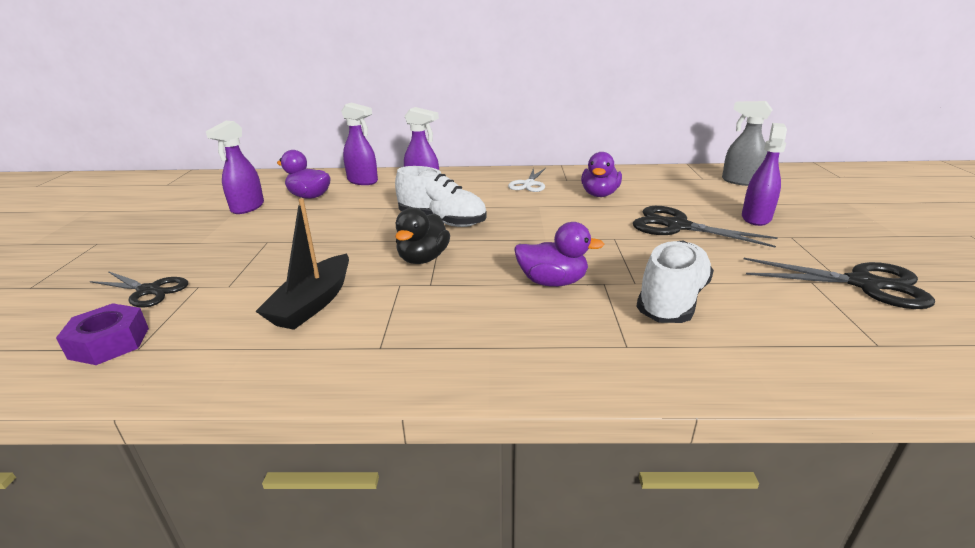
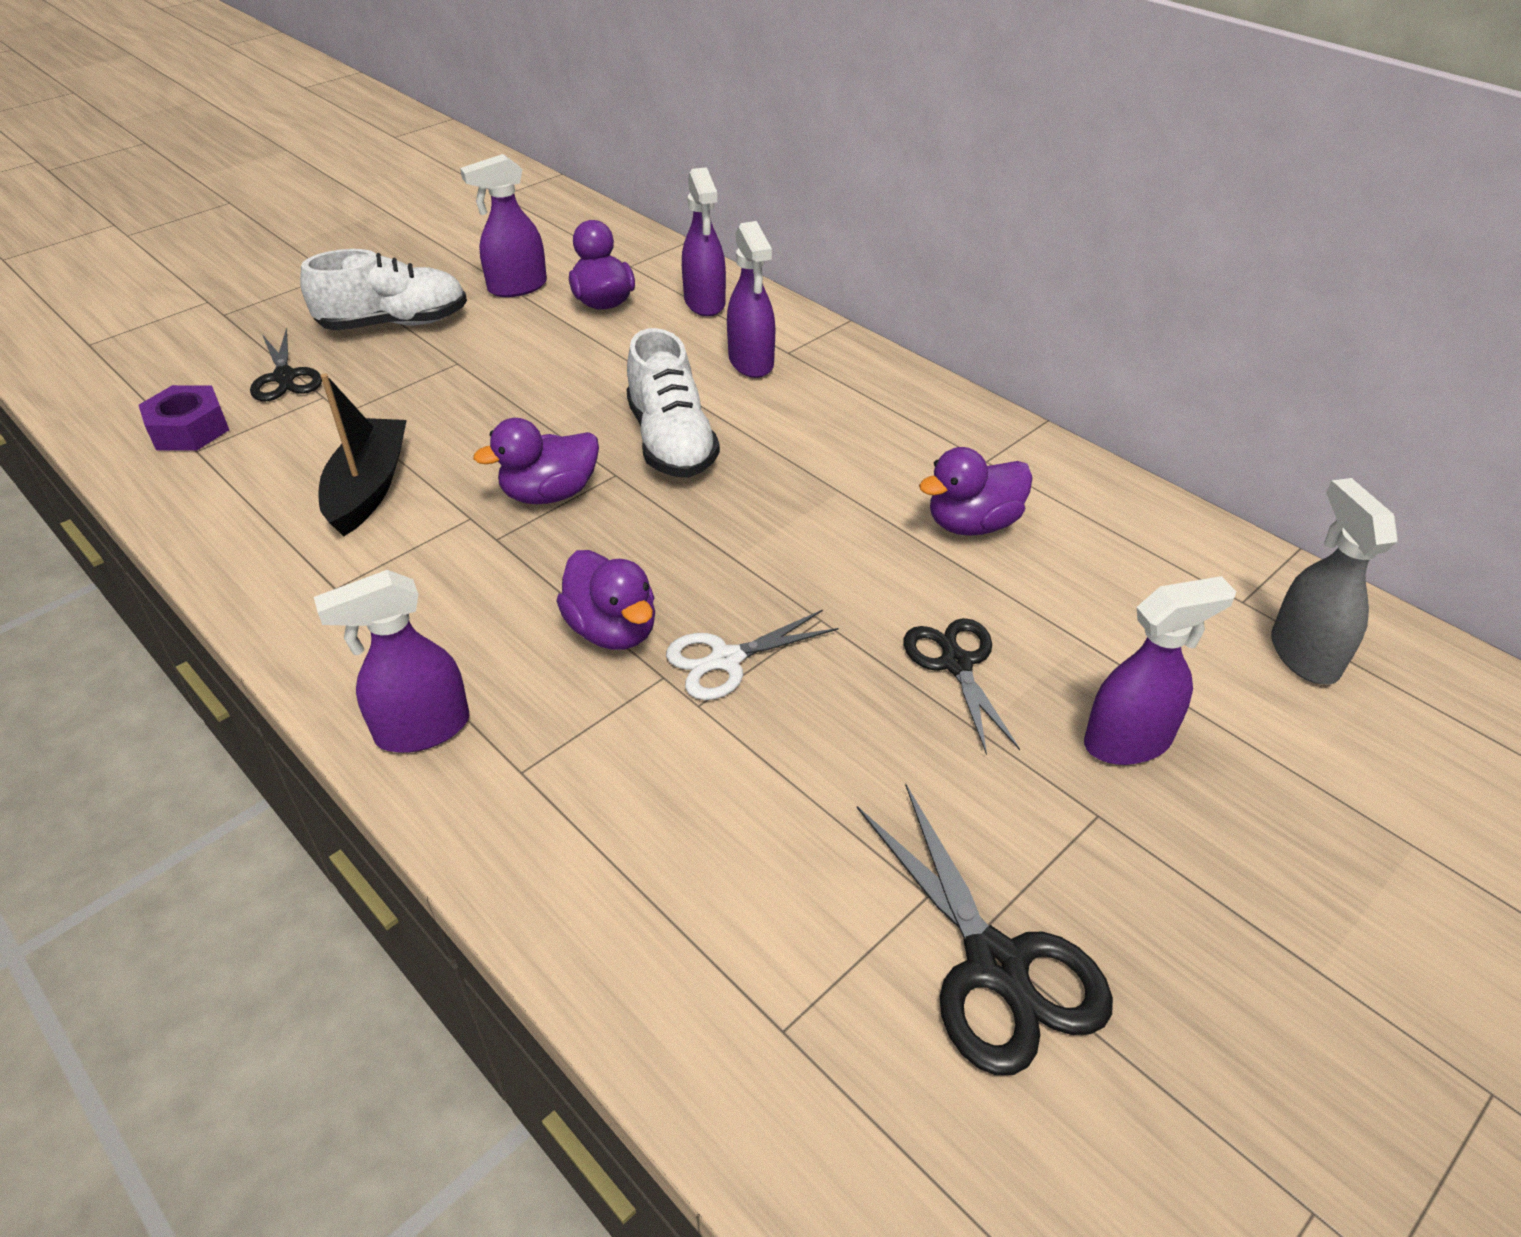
camera: 45 degrees right, 15 degrees up
black boat [255,198,349,330] -> black boat turned 120 degrees clockwise [319,373,407,536]
black duck [395,208,450,264] -> purple duck [473,418,599,504]
white scissors [508,168,546,192] -> white scissors moved to [666,610,839,700]
black scissors [633,206,778,248] -> black scissors [903,618,1020,755], size x0.66
white shoe [636,241,714,323] -> white shoe moved to [300,249,467,330]
none -> purple spray bottle [314,570,469,753]

